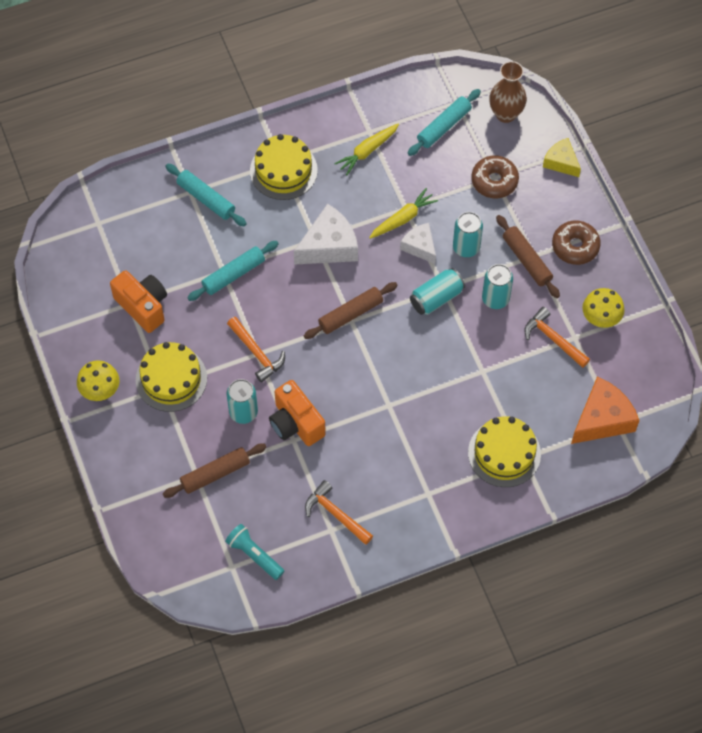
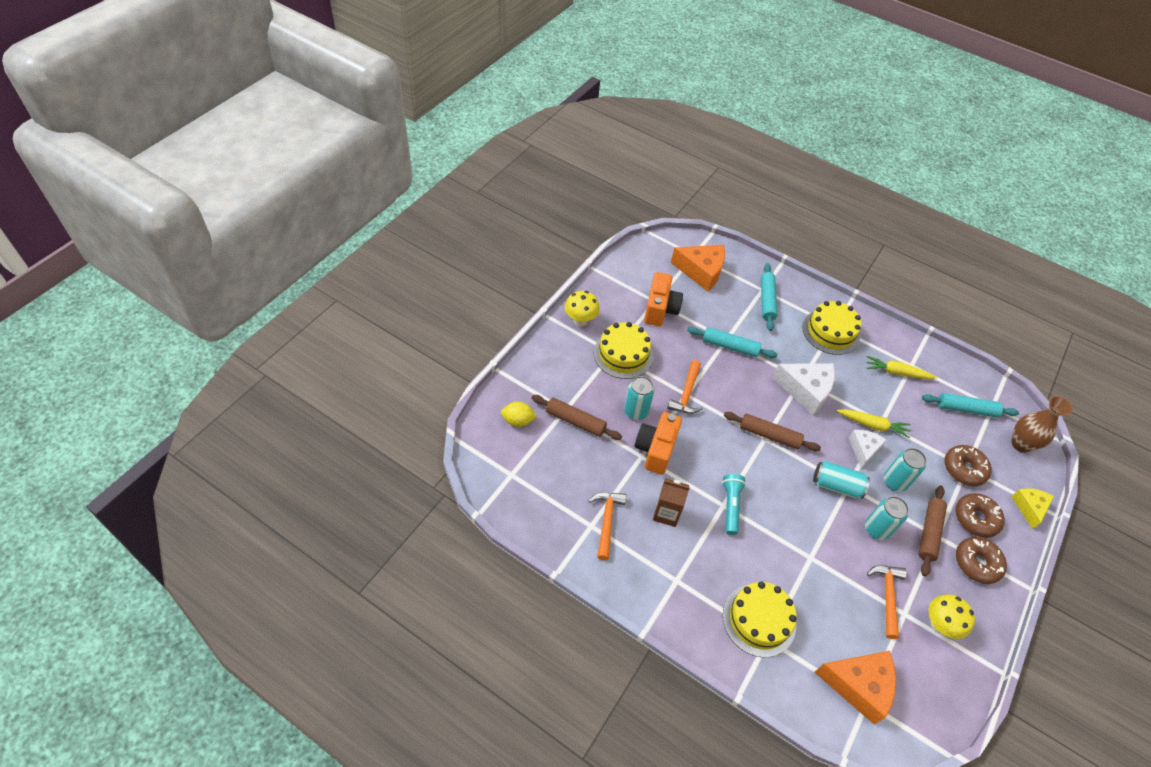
camera: 50 degrees right, 10 degrees down
turquoise flashlight [225,524,284,580] -> turquoise flashlight moved to [722,474,746,535]
none -> yellow lemon [501,402,537,427]
none -> brown carton [653,478,690,527]
none -> orange cheese [671,245,725,292]
none -> brown donut [955,493,1005,538]

